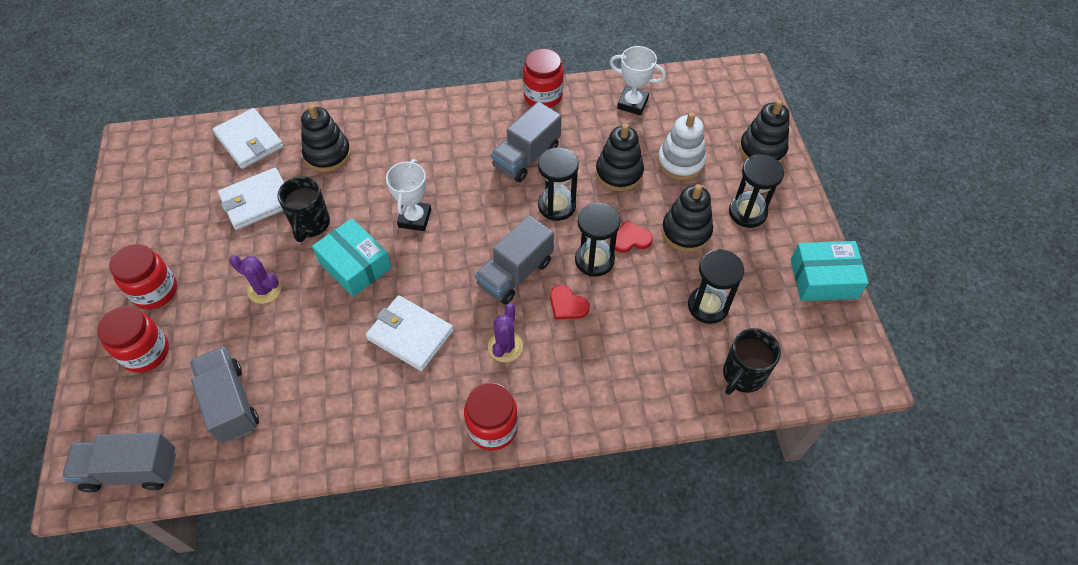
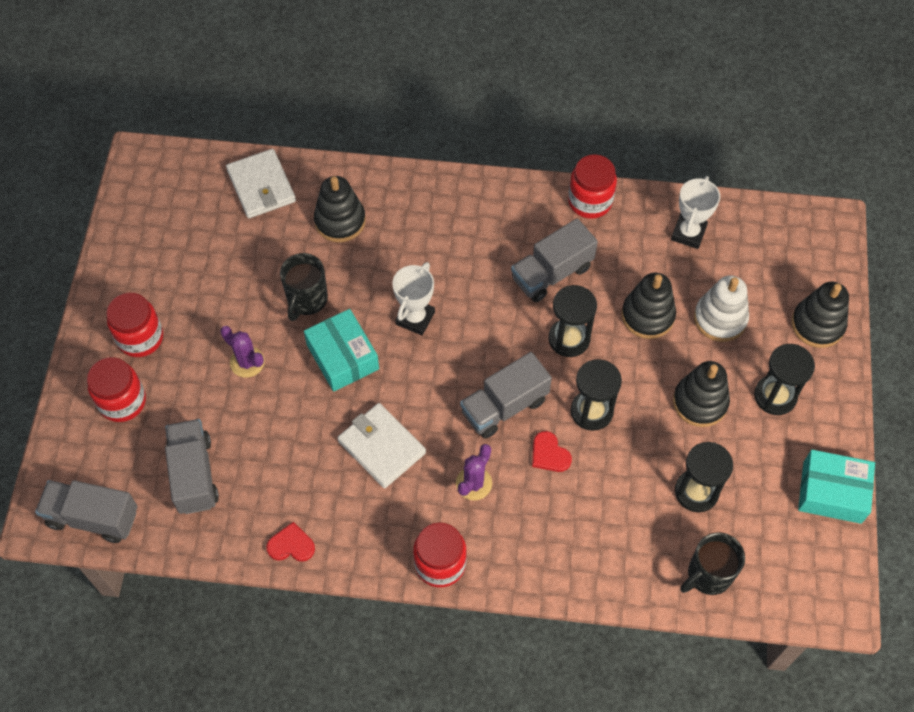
camera: 15 degrees right, 5 degrees up
white wallet [218,168,284,230] -> none
white trophy [610,46,666,115] -> white trophy turned 75 degrees clockwise [671,176,720,249]
red heart [615,221,653,253] -> red heart moved to [266,522,315,562]

